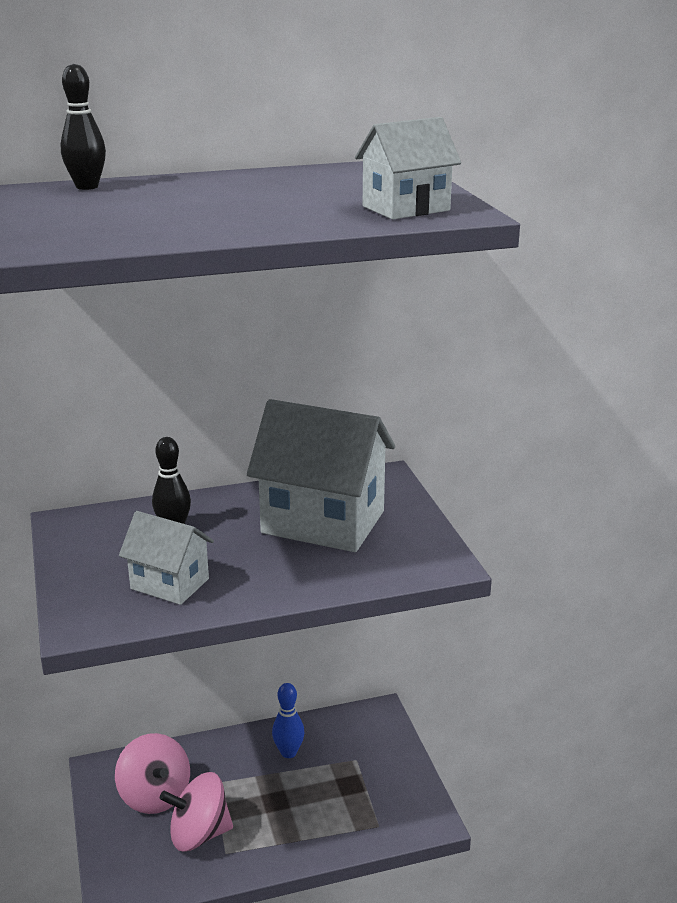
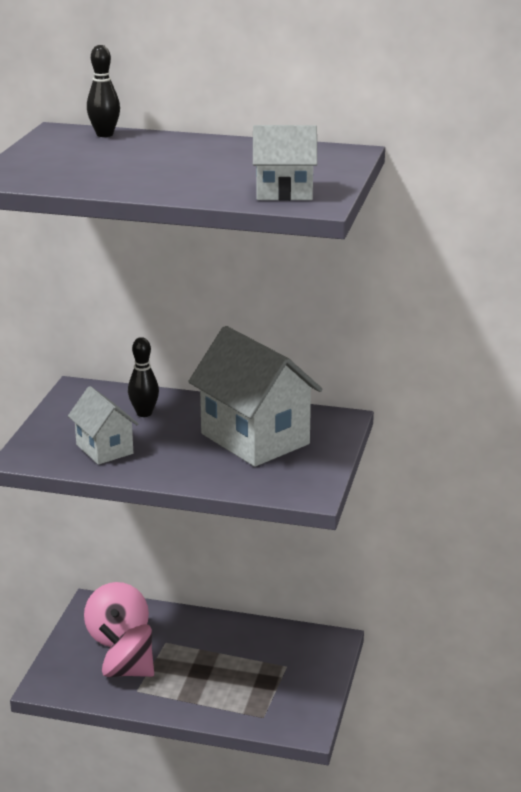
camera: 30 degrees right, 0 degrees up
blue bowling pin [272,683,305,758] -> none

